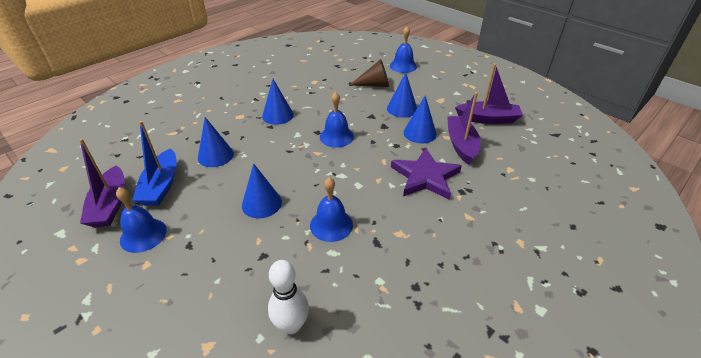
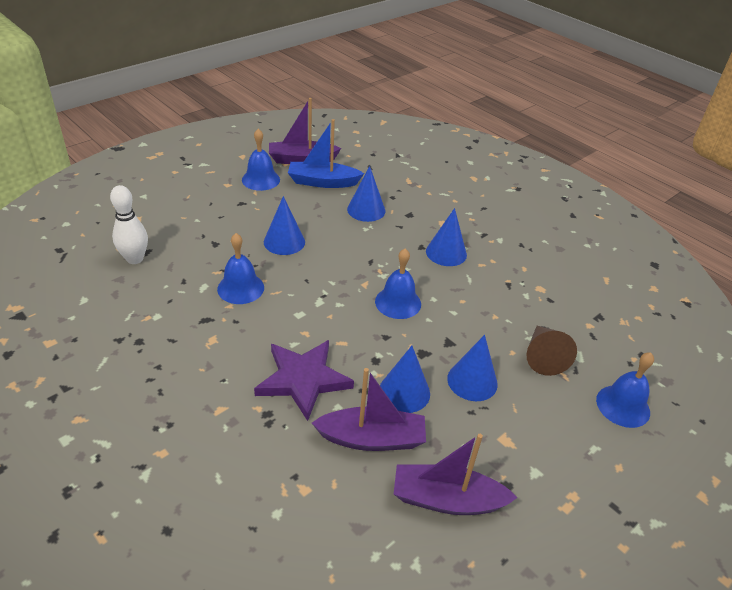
camera: 90 degrees right, 0 degrees up
purple boat [455,64,523,124] -> purple boat turned 90 degrees clockwise [394,434,518,515]

